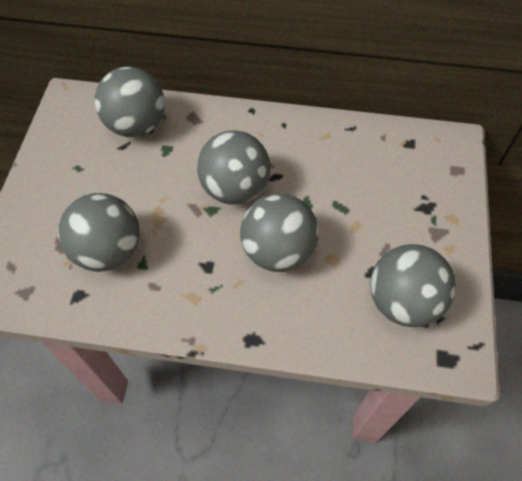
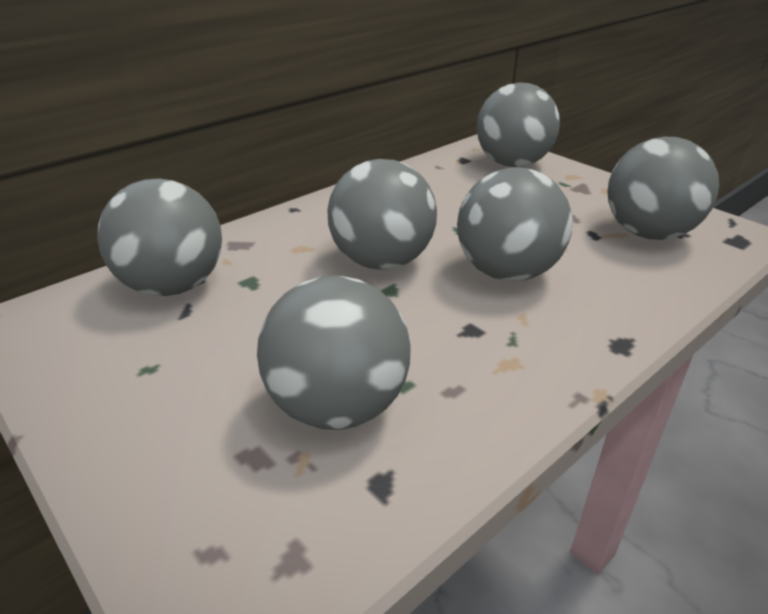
camera: 50 degrees left, 25 degrees down
none -> grey ball [477,82,560,167]

